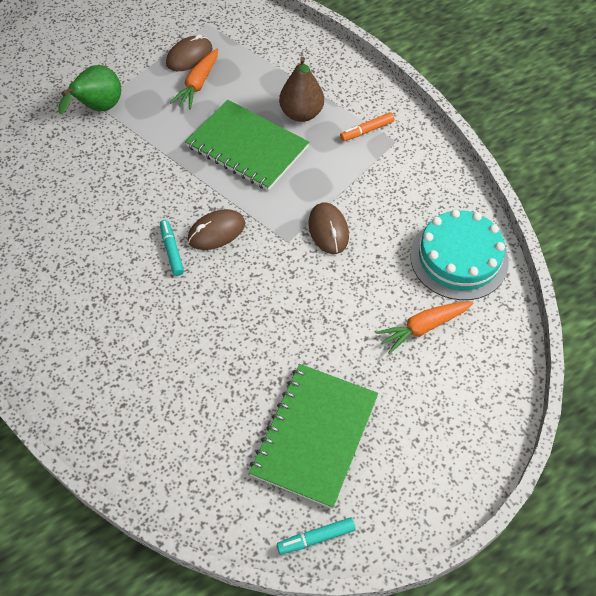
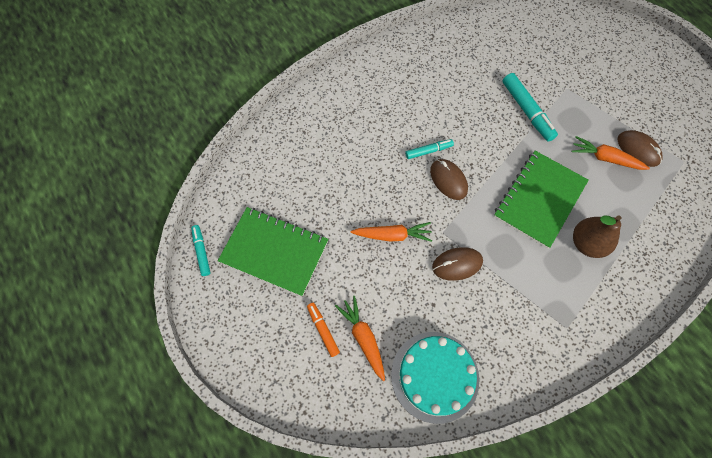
camera: 90 degrees right, 10 degrees up
green pear [58,65,121,114] -> none
orange marker [340,112,395,141] -> orange marker moved to [307,303,340,357]
none -> orange carrot [351,222,432,242]
none -> turquoise marker [502,73,558,142]

